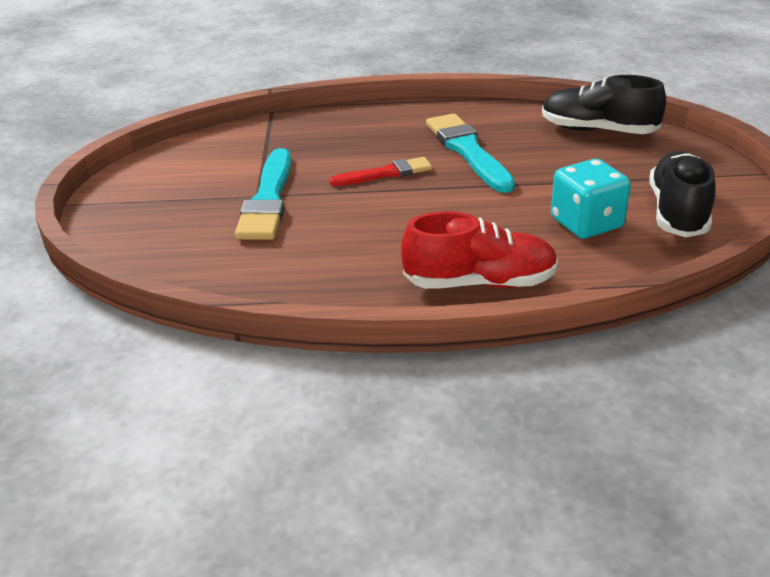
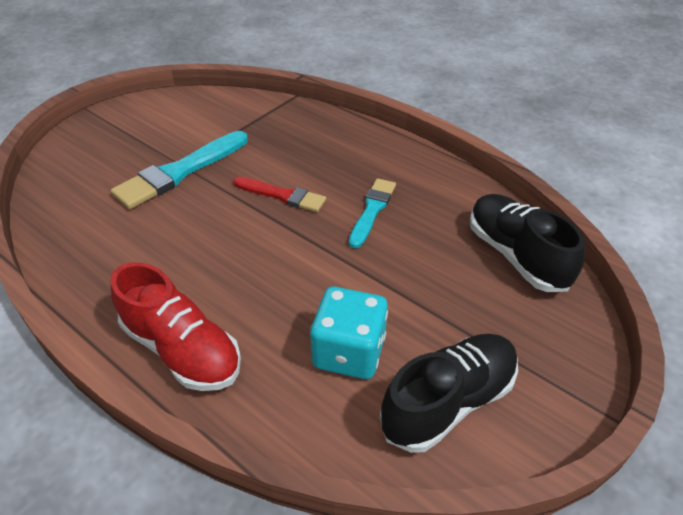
camera: 40 degrees right, 10 degrees up
turquoise brush [426,113,515,193] -> turquoise brush [349,178,396,248], size x0.62

